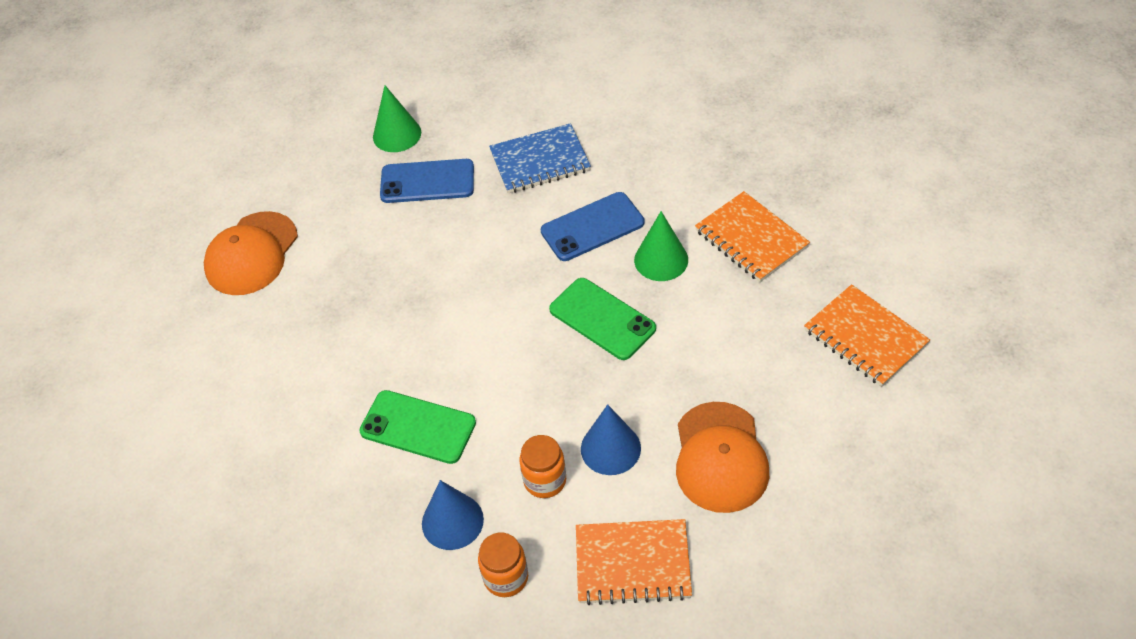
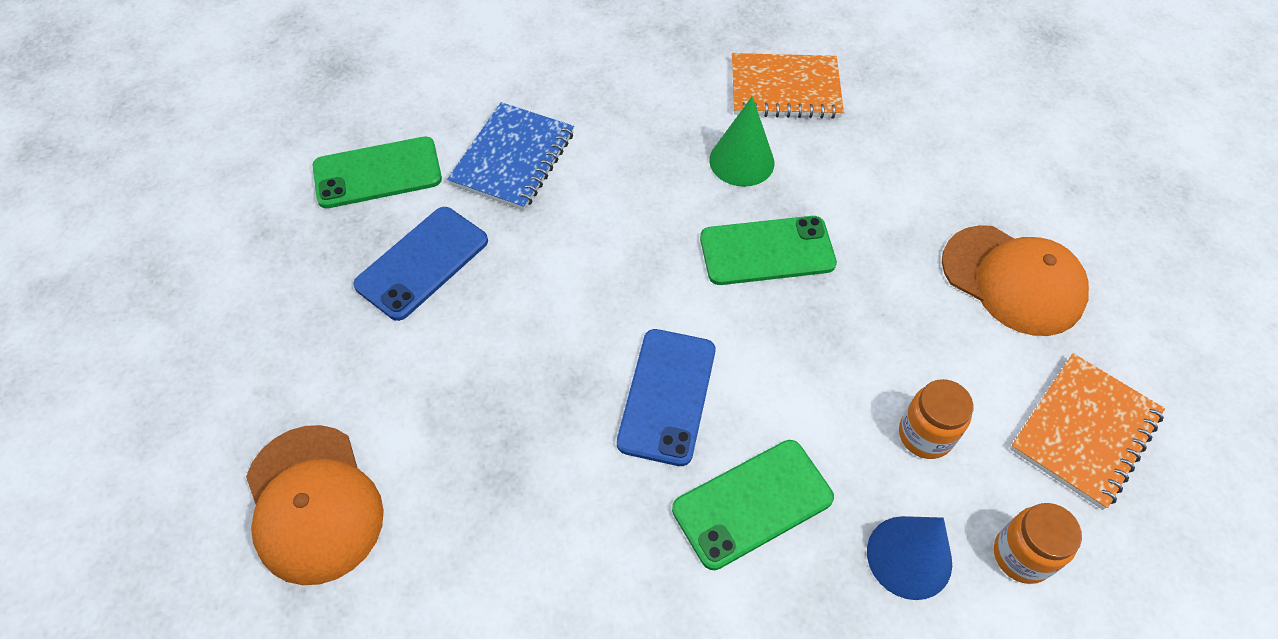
camera: 55 degrees left, 5 degrees up
green cone [373,85,421,152] -> none
blue phone [541,192,645,261] -> blue phone moved to [617,329,715,466]
blue cone [581,404,641,475] -> none
orange notebook [804,284,930,387] -> none
none -> green phone [313,136,442,208]

